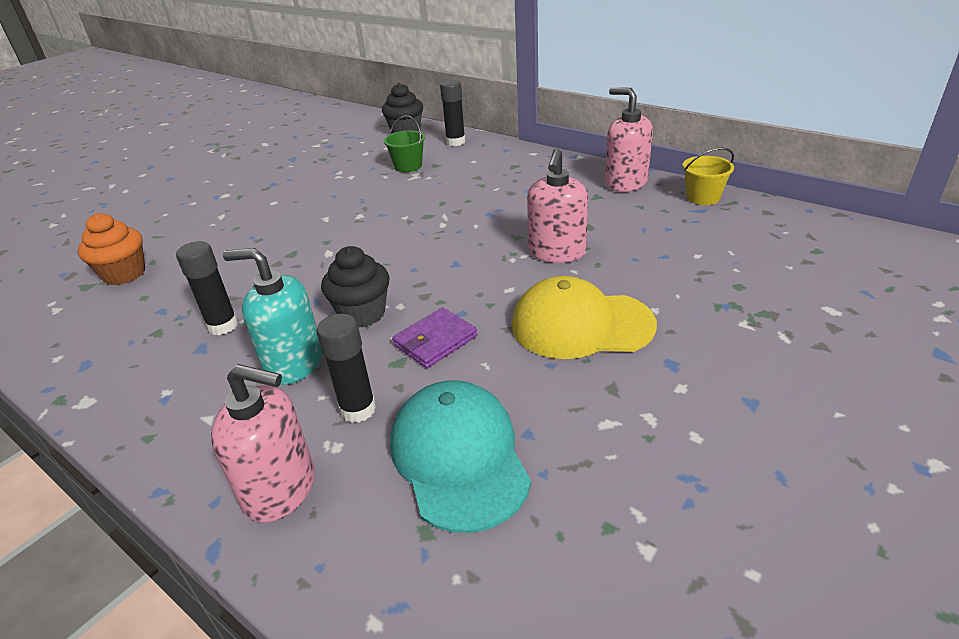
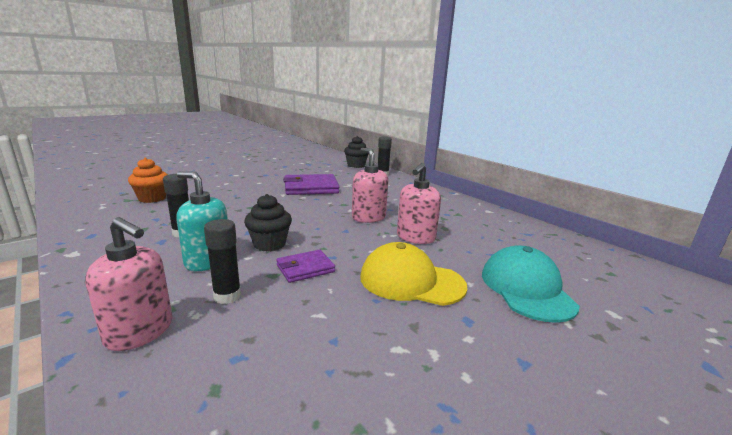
camera: 10 degrees right, 15 degrees down
green bucket [383,116,425,172] -> none
turquoise cap [390,380,531,533] -> turquoise cap moved to [482,245,580,323]
pink soap dispenser [605,87,653,192] -> pink soap dispenser moved to [352,148,388,223]
yellow bucket [682,147,734,205] -> none
none -> purple wallet [283,174,339,195]

